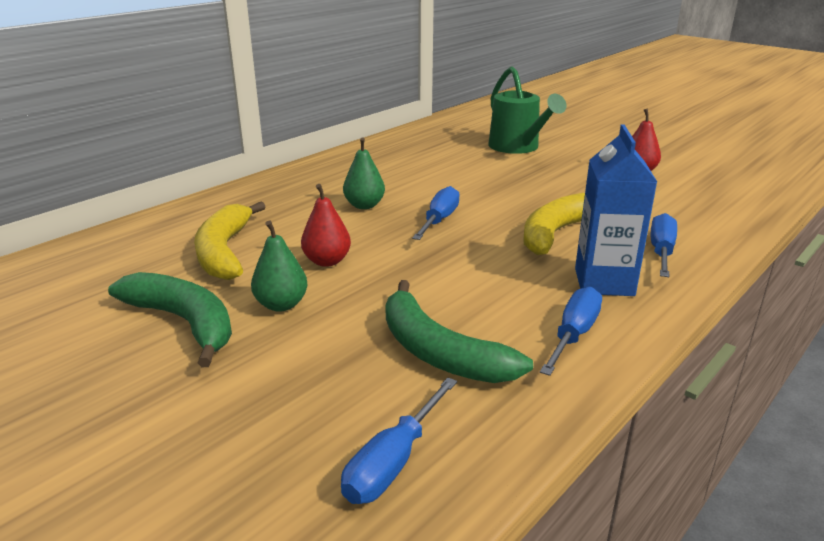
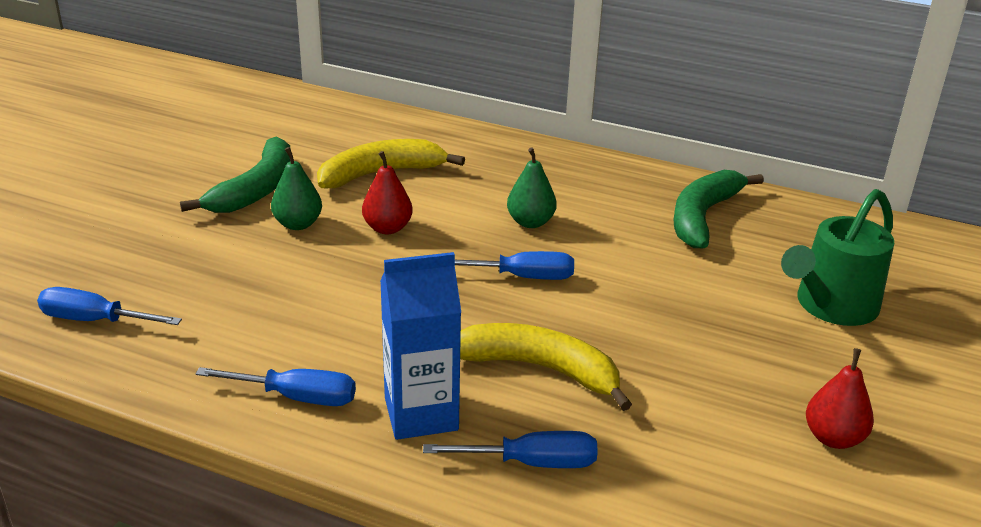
camera: 70 degrees right, 5 degrees up
green banana [385,280,533,383] -> green banana moved to [673,170,764,248]

